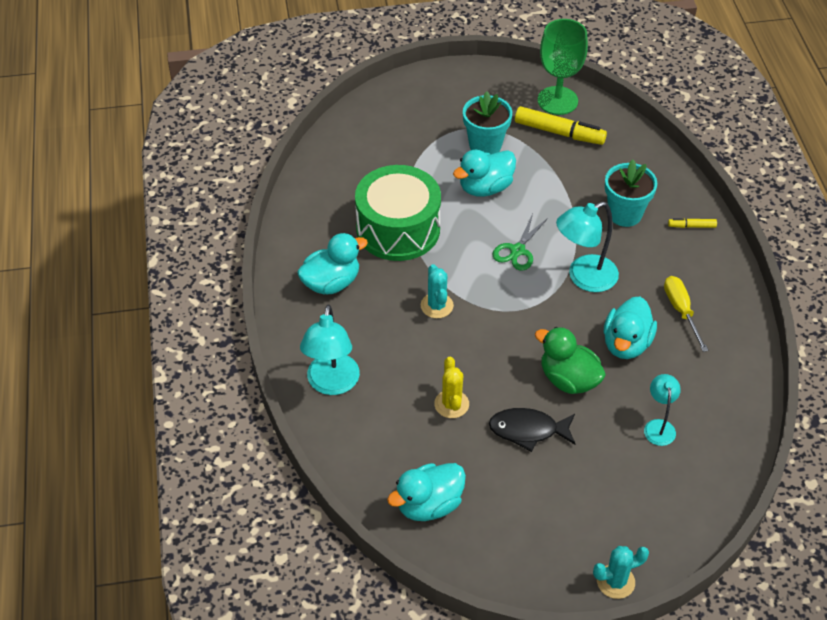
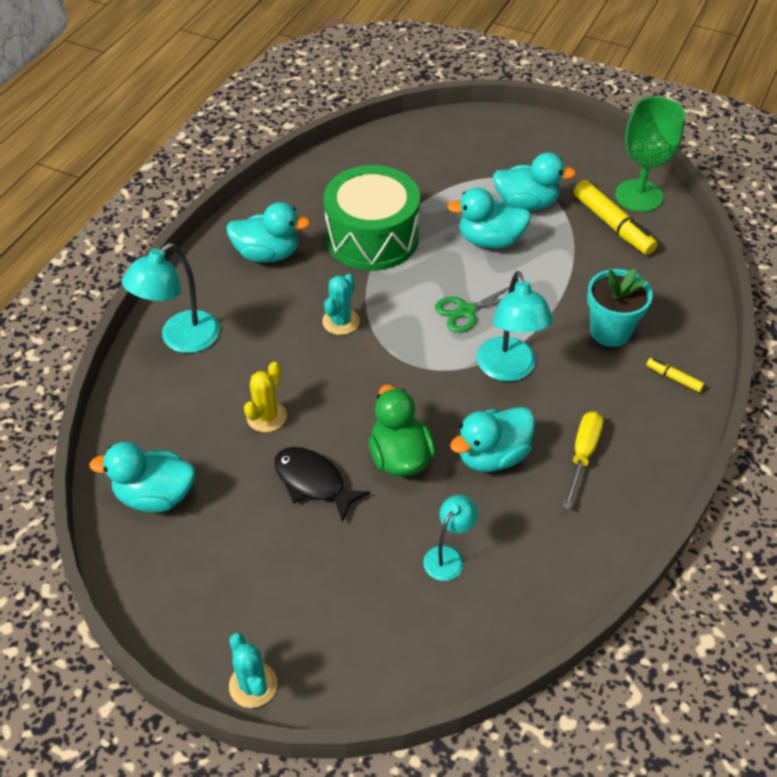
camera: 35 degrees right, 0 degrees up
turquoise flower pot [463,91,512,154] -> turquoise duck [493,152,576,211]
turquoise lamp [556,201,619,292] -> turquoise lamp turned 105 degrees counterclockwise [477,271,553,381]
turquoise cactus [593,546,649,599] -> turquoise cactus turned 45 degrees clockwise [229,633,277,708]

